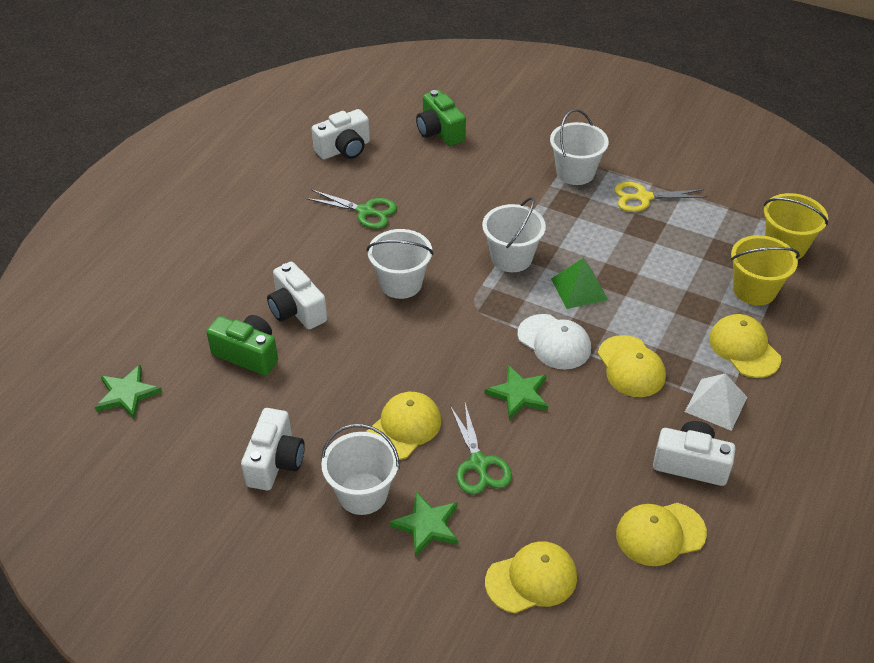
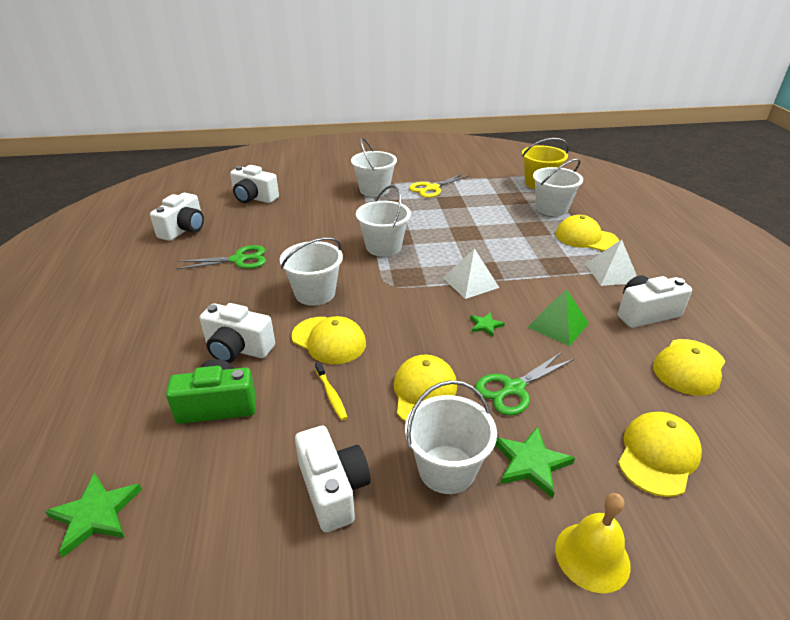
camera: 35 degrees left, 10 degrees down
green camera [416,90,466,146] -> white camera [230,165,279,203]
green scissors [450,403,512,495] -> green scissors turned 105 degrees clockwise [475,352,574,416]
green star [485,365,548,420] -> green star [470,313,505,337], size x0.57
white cap [517,314,591,370] -> white pyramid [443,248,500,299]
green pyramid [551,258,608,309] -> green pyramid moved to [527,289,589,346]
yellow cap [598,335,666,397] -> yellow cap moved to [291,316,366,364]
yellow bucket [731,235,800,306] -> white bucket [533,158,583,216]
none -> yellow toothbrush [315,362,348,420]
none -> yellow bell [555,493,631,593]

